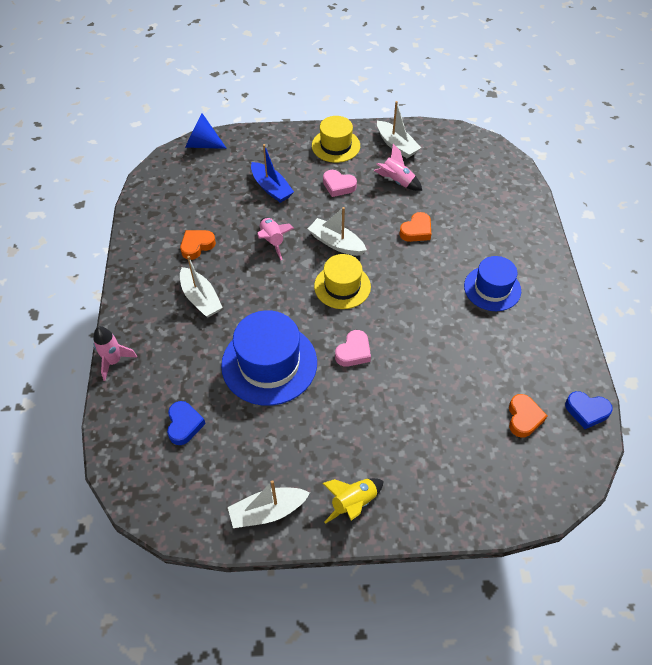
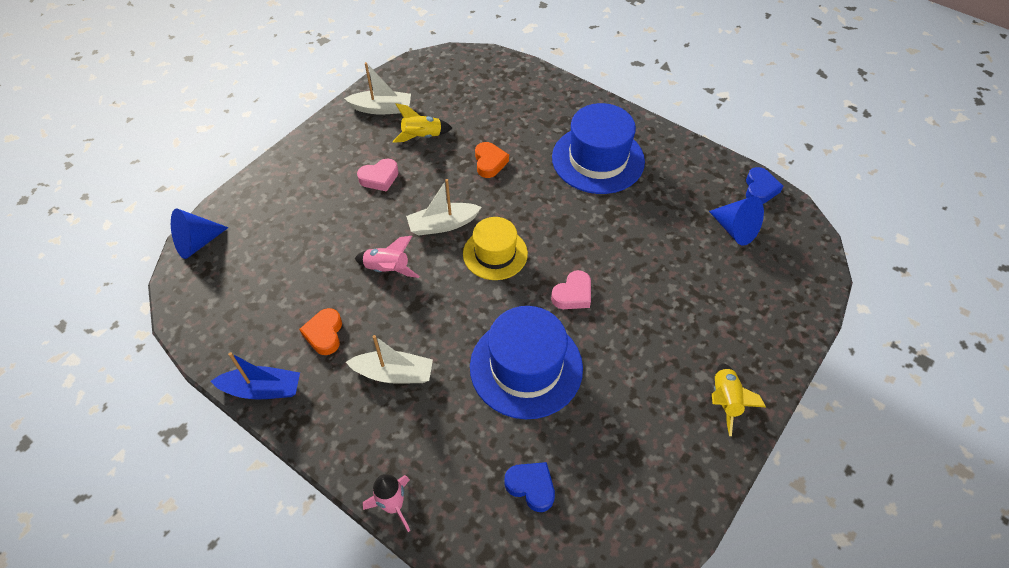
camera: 50 degrees left, 0 degrees up
white boat [228,480,310,528] -> none
blue boat [251,144,294,203] -> blue boat moved to [211,352,300,399]
yellow hat [312,116,360,163] -> none
pink heart [335,330,371,367] -> pink heart turned 60 degrees clockwise [551,270,591,309]
pink rocket [374,144,422,191] -> yellow rocket [392,103,452,143]
blue hat [464,256,521,311] -> blue hat [552,103,645,194], size x1.57
orange heart [509,394,547,438] -> blue cone [709,196,764,246]
blue heart [565,391,613,429] -> blue heart turned 45 degrees counterclockwise [746,167,783,204]

